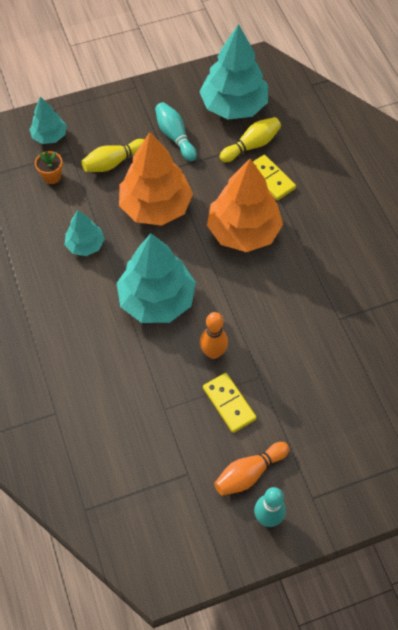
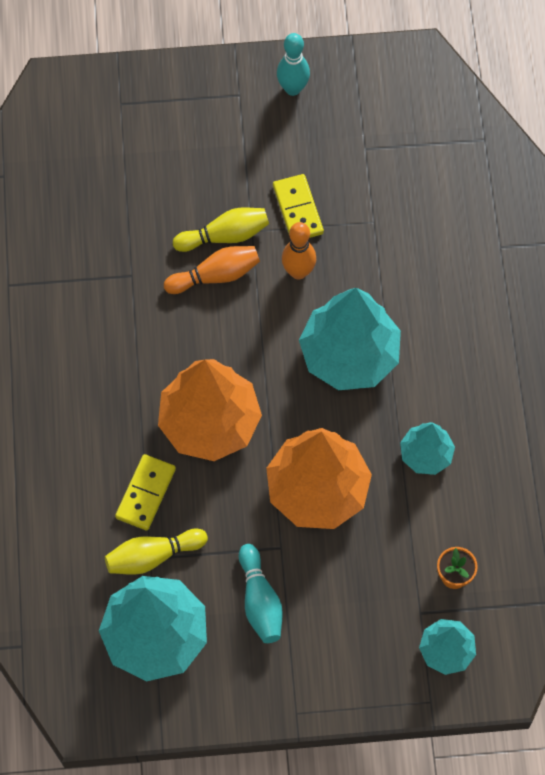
camera: 165 degrees left, 5 degrees up
yellow bowling pin [81,139,145,172] -> yellow bowling pin moved to [173,208,269,252]
orange bowling pin [214,442,289,496] -> orange bowling pin moved to [164,246,260,294]
yellow domino [253,155,296,200] -> yellow domino turned 45 degrees clockwise [115,454,176,531]

